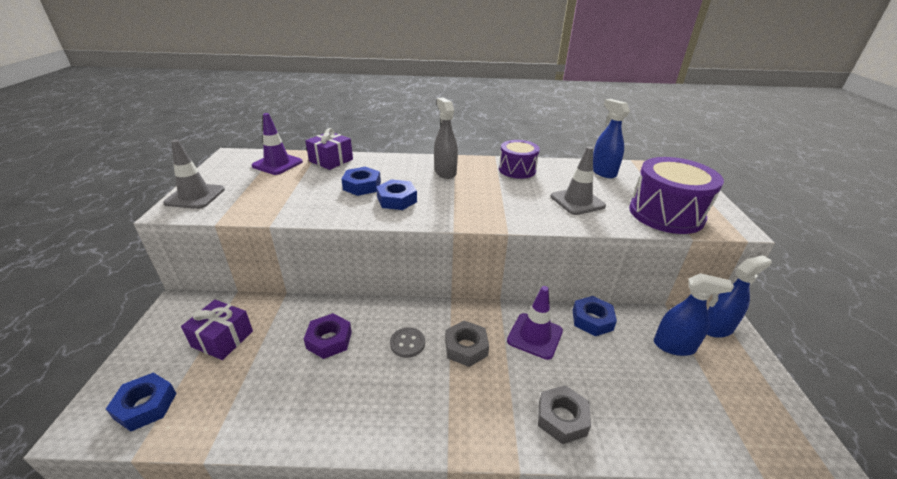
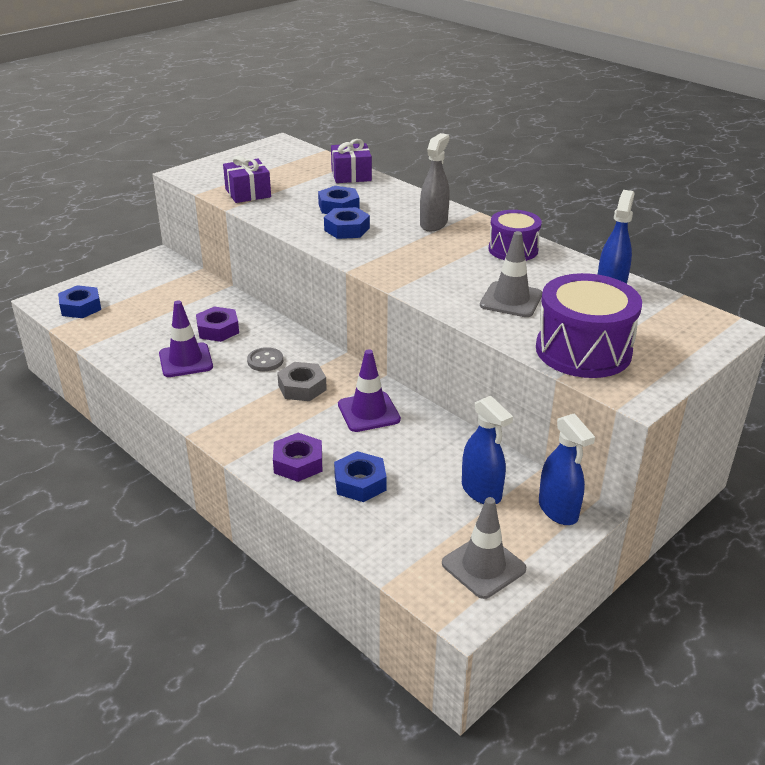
camera: 45 degrees right, 0 degrees up
grey traffic cone [163,140,225,209] -> grey traffic cone moved to [442,497,526,599]
purple gift [181,300,253,360] -> purple gift moved to [223,156,271,203]
purple traffic cone [252,113,303,175] -> purple traffic cone moved to [159,300,213,377]
grey nut [538,385,591,444] -> purple nut [273,433,322,482]
blue nut [572,296,617,336] -> blue nut moved to [334,451,387,502]
blue spray bottle [707,255,772,338] -> blue spray bottle turned 45 degrees clockwise [539,413,595,525]

